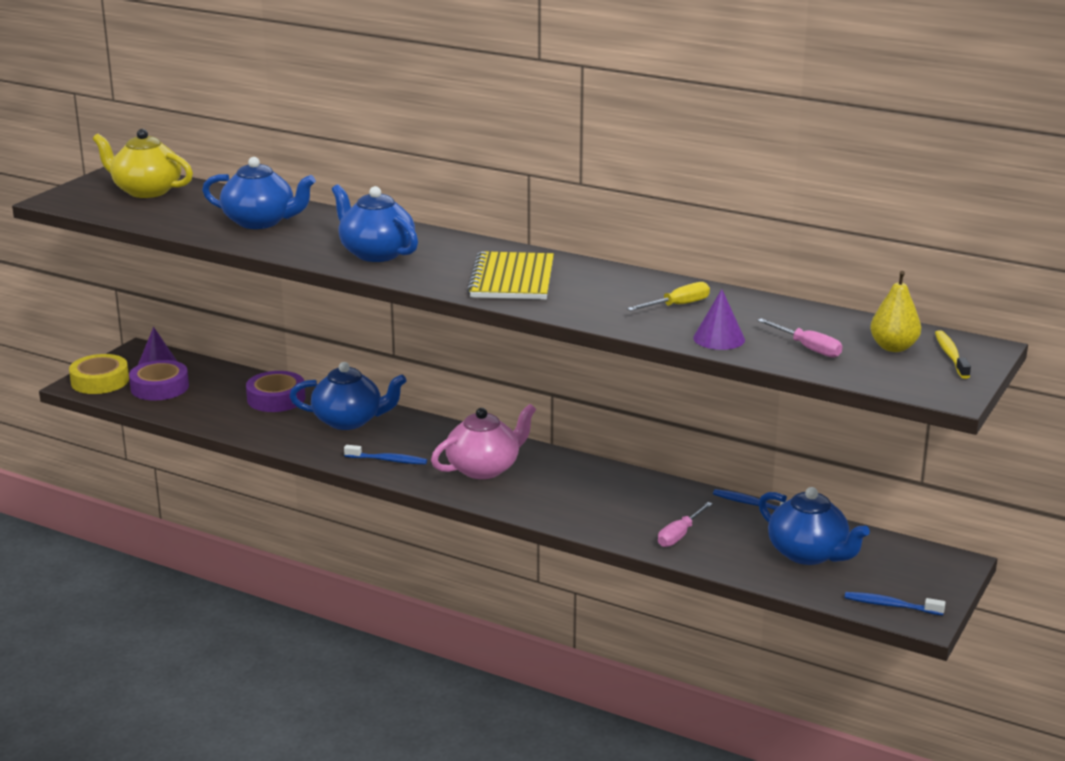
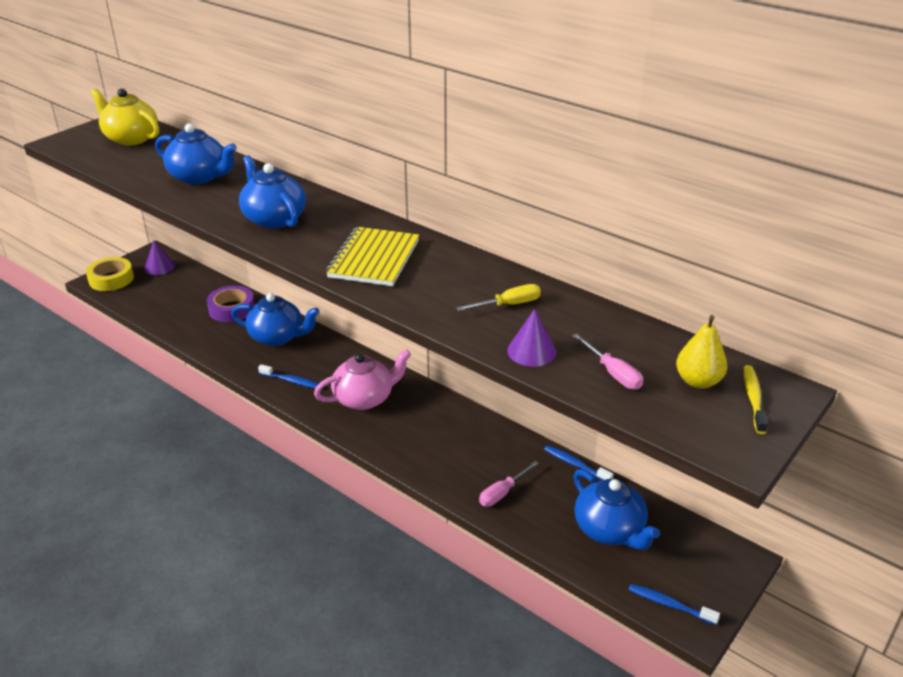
camera: 10 degrees right, 10 degrees up
purple tape [129,360,189,401] -> none

